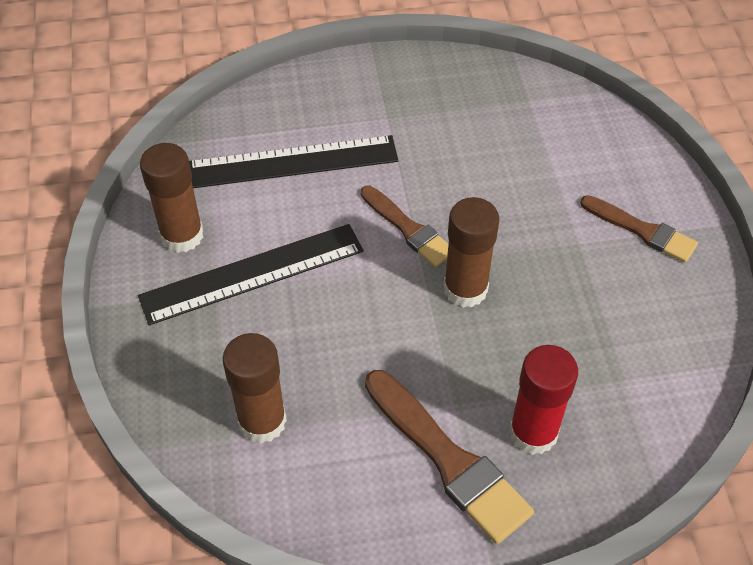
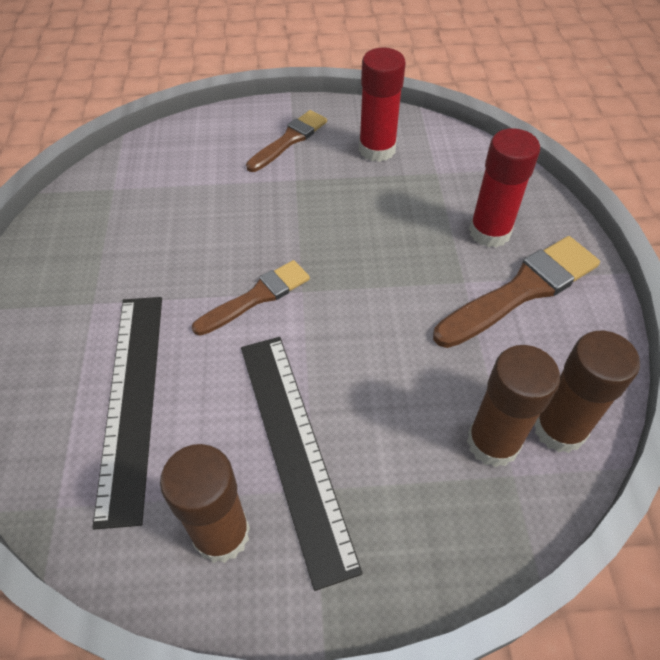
camera: 85 degrees left, 0 degrees up
brown glue stick [443,197,500,308] -> brown glue stick moved to [534,331,640,453]
none -> red glue stick [359,48,406,162]

